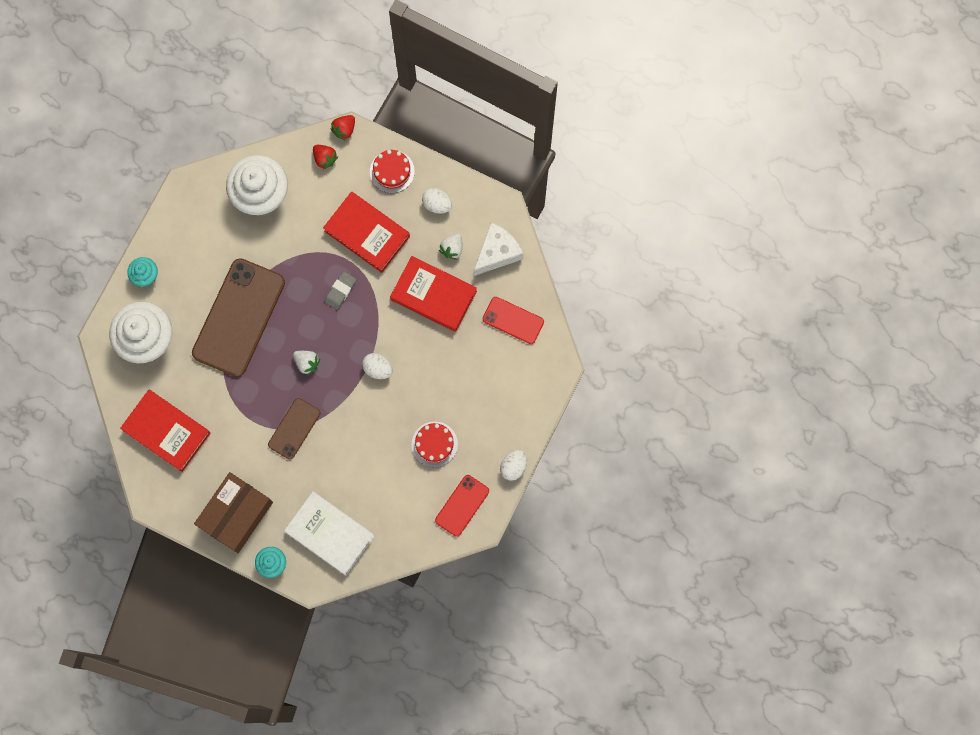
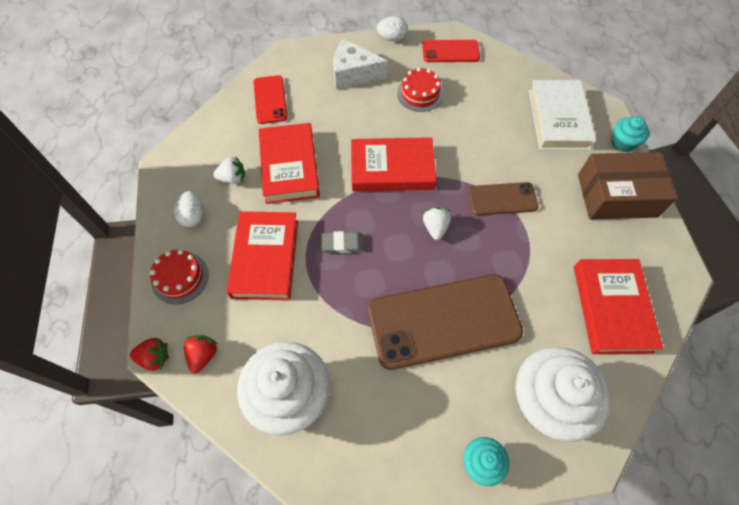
camera: 125 degrees left, 15 degrees down
white egg [362,353,392,379] -> red book [351,137,437,192]
white cheese [474,223,524,276] -> white cheese moved to [333,39,388,89]

